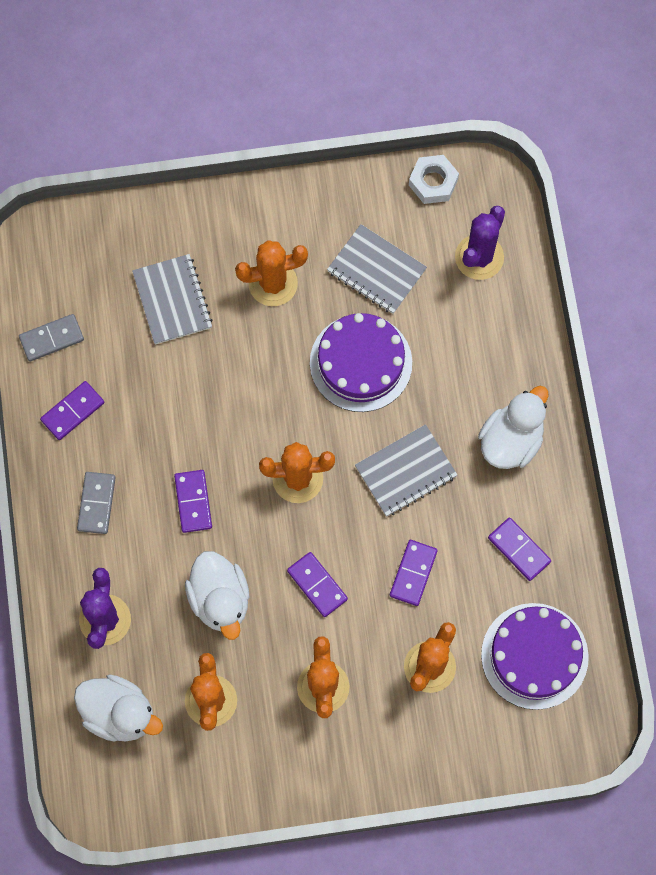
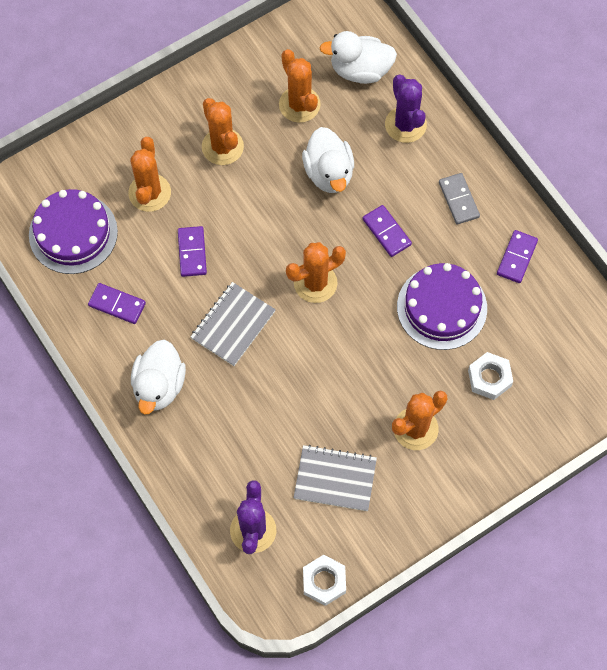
camera: 155 degrees right, 5 degrees down
grey domino [19,314,84,362] -> none
grey notebook [132,254,213,345] -> white nut [468,352,513,400]
white duck [185,551,249,640] -> white duck turned 150 degrees counterclockwise [302,127,354,193]
purple domino [287,552,348,617] -> none
purple cake [310,313,412,412] -> purple cake moved to [397,263,487,350]

